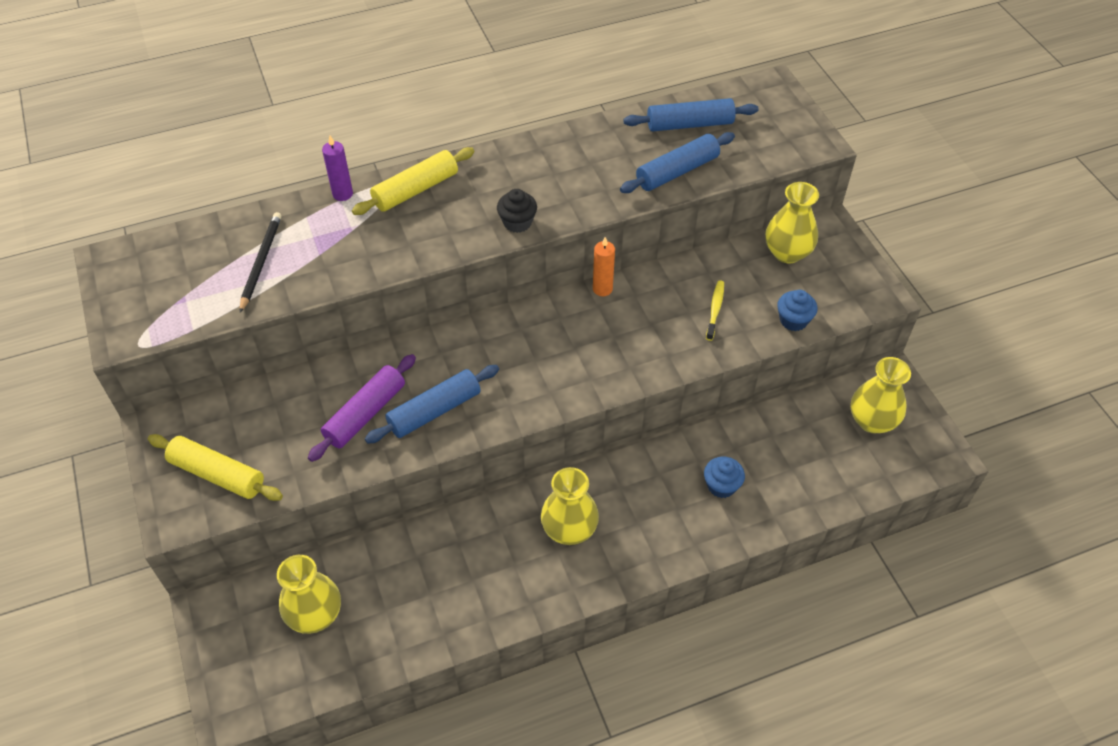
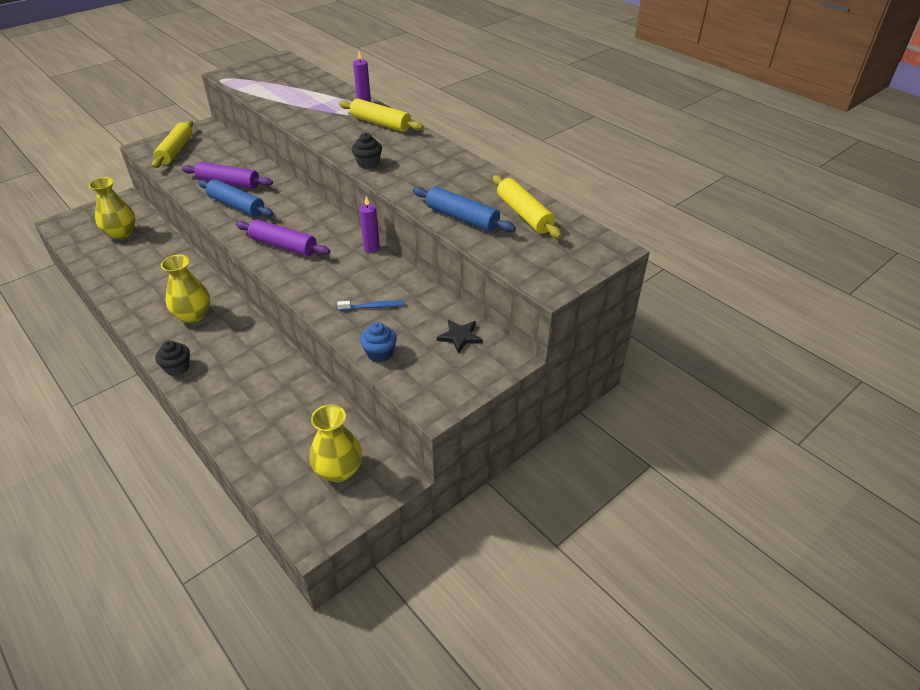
camera: 70 degrees right, 10 degrees down
black pencil [240,212,282,313] -> none
orange candle [593,237,615,296] -> purple candle [359,196,380,253]
blue rolling pin [623,98,758,132] -> yellow rolling pin [493,175,562,239]
blue cupcake [704,456,745,498] -> none
yellow toothbrush [706,280,724,341] -> blue toothbrush [338,300,405,311]
yellow vase [765,182,819,263] -> black star [437,320,483,354]
none -> black cupcake [155,340,190,376]
none -> purple rolling pin [236,219,330,256]

